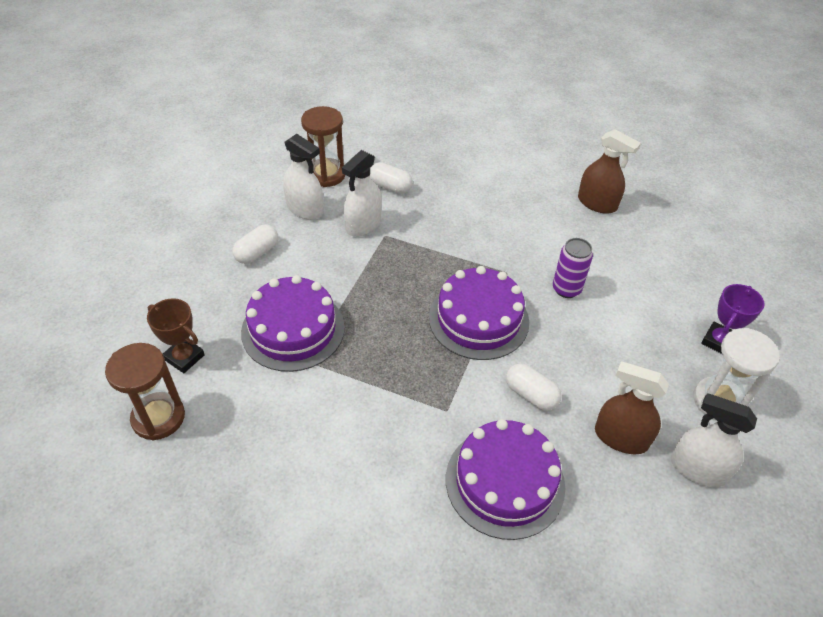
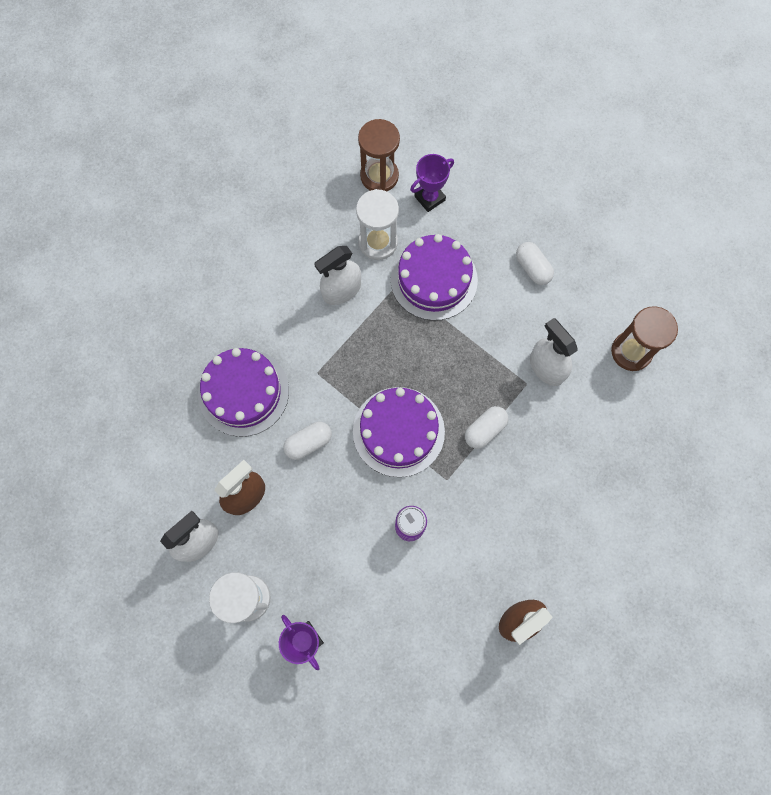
camera: 110 degrees right, 25 degrees up
brown trophy [147,298,205,373] -> purple trophy [410,154,454,212]
white spray bottle [283,134,324,220] -> white spray bottle moved to [314,246,361,305]
white capsule [369,162,413,194] -> white capsule moved to [465,406,508,449]
none -> white hourglass [356,189,399,260]

